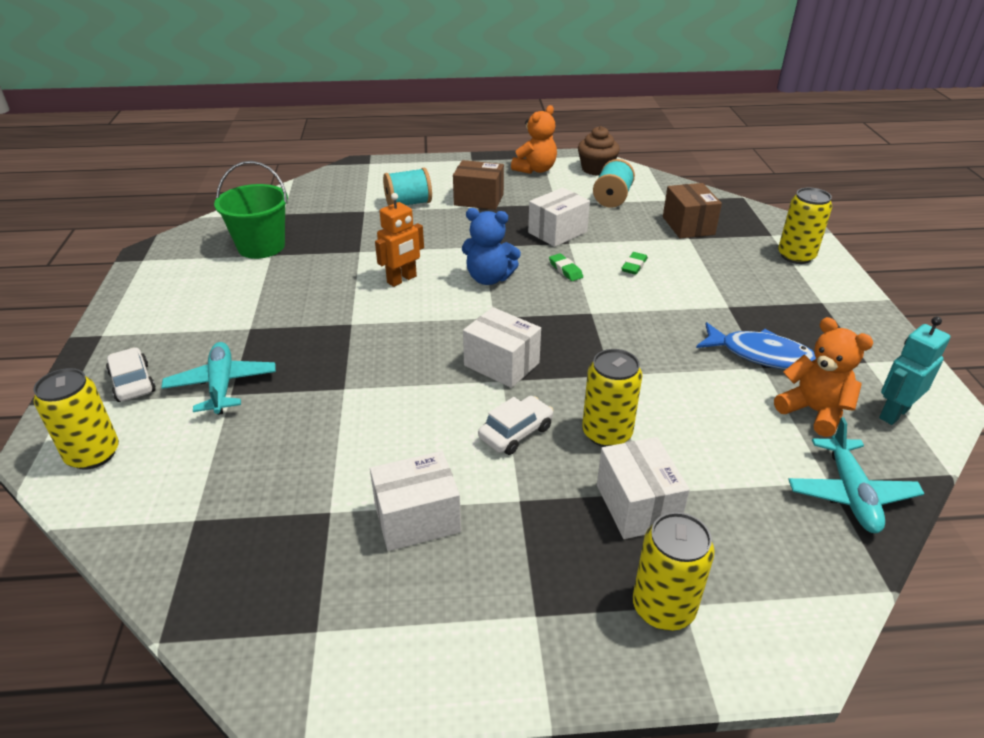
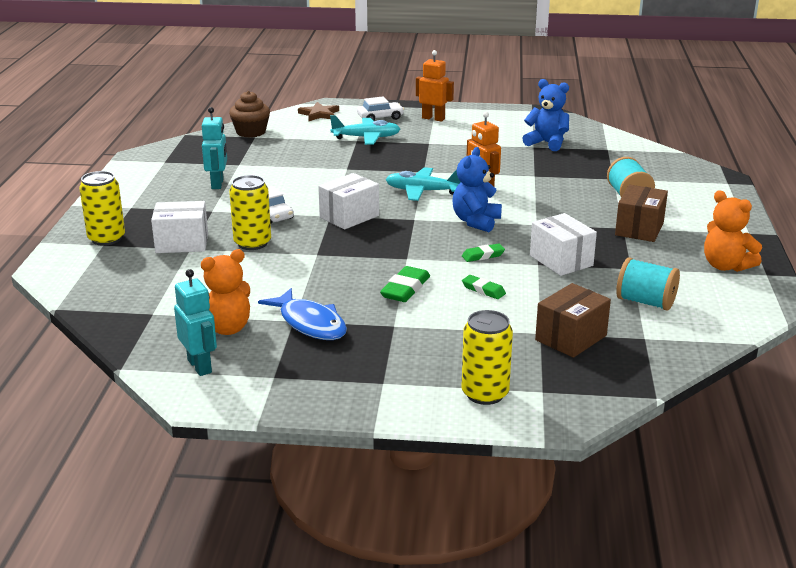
camera: 100 degrees right, 10 degrees down
yellow can [33,368,119,470] -> brown star [298,102,339,121]
green bucket [214,161,288,259] -> blue teddy bear [522,79,569,151]
white box [370,451,461,551] -> turquoise robot [202,107,227,189]
brown cupcake [578,126,620,176] -> brown cupcake moved to [229,91,270,138]
brown box [663,183,722,238] -> brown box turned 45 degrees counterclockwise [535,283,611,358]
blue fish [696,322,816,370] -> blue fish turned 75 degrees counterclockwise [258,288,347,340]
turquoise plane [788,417,925,533] -> turquoise plane moved to [385,167,461,201]
none -> green eraser [380,266,430,302]
none -> orange robot [416,50,454,122]

